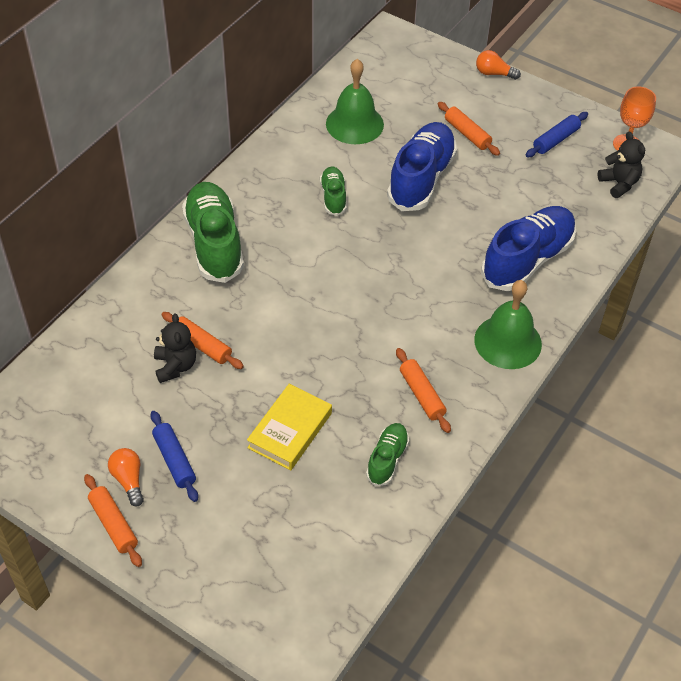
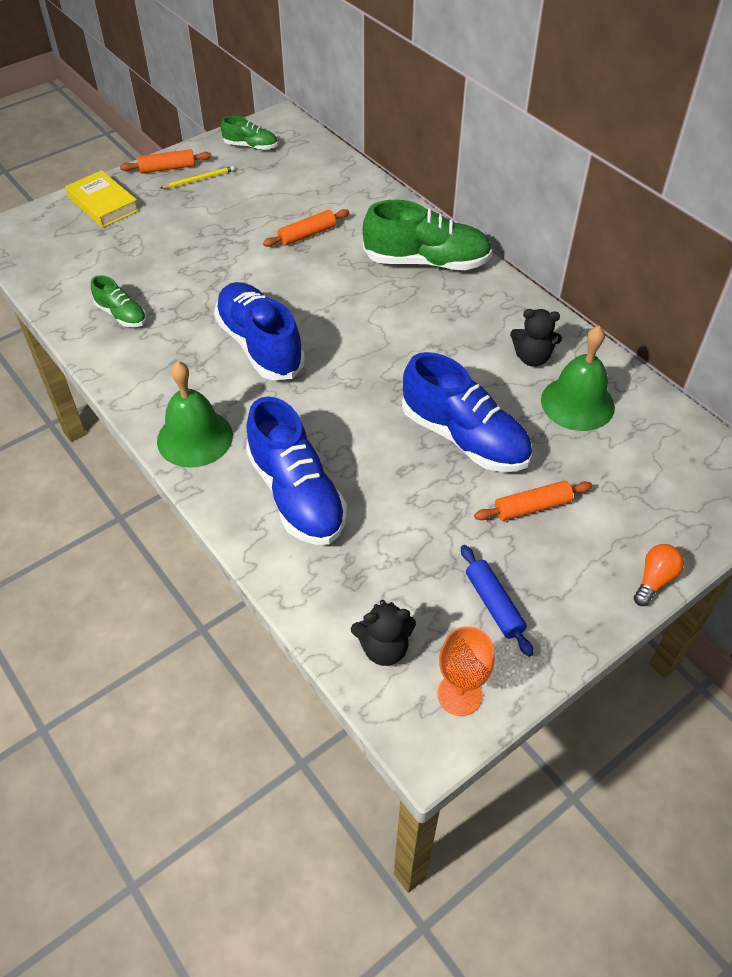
camera: 110 degrees right, 0 degrees up
orange light bulb [108,448,144,506] -> yellow pencil [160,166,235,189]
blue rolling pin [150,411,198,502] -> none
black teddy bear [154,313,196,383] -> black teddy bear moved to [510,309,562,367]
yellow book [247,384,332,470] -> yellow book moved to [65,170,139,228]
green shoe [320,166,347,216] -> green shoe moved to [221,116,278,150]
orange rolling pin [396,348,451,433] -> none
none -> blue shoe [214,282,305,380]

